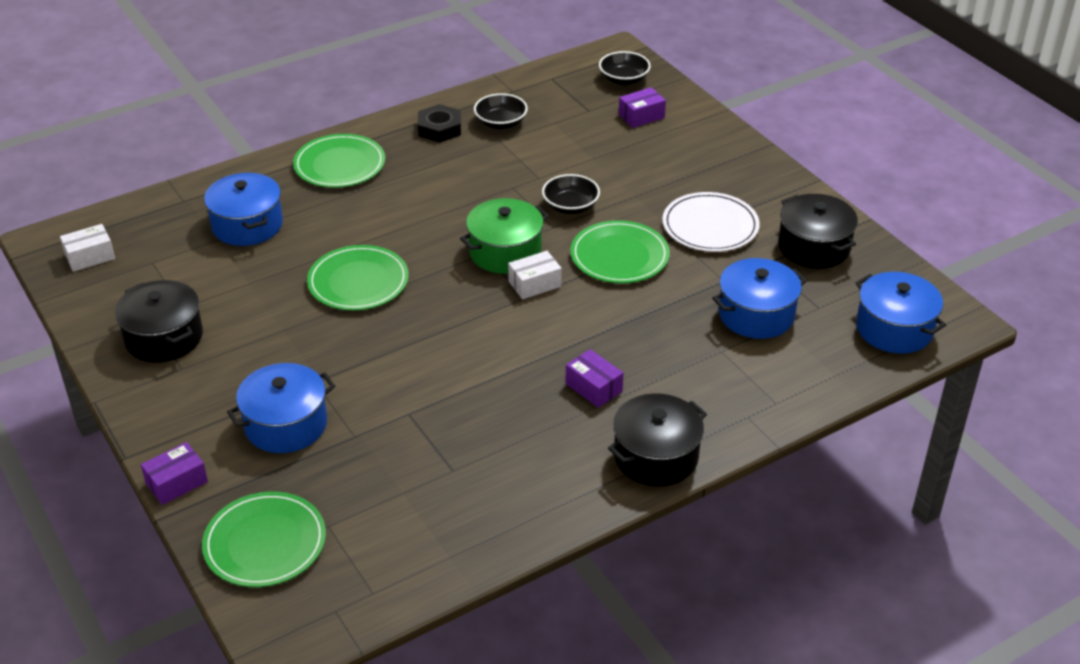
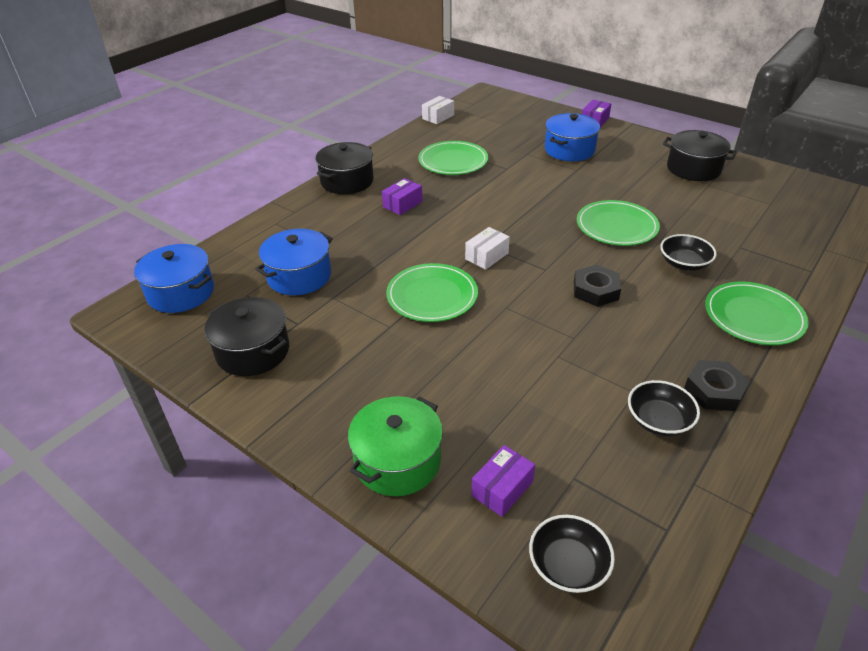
camera: 160 degrees right, 0 degrees up
white box [60,224,115,272] -> white box moved to [422,96,454,124]
green plate [202,492,326,587] -> green plate moved to [418,141,488,175]
blue pot [204,173,283,246] -> none
green pot [460,198,549,274] -> green pot moved to [348,396,443,496]
black bowl [542,174,600,214] -> black bowl moved to [660,234,717,271]
purple box [566,349,623,408] -> purple box turned 75 degrees counterclockwise [382,178,422,215]
white plate [662,192,760,252] -> none
none -> black nut [574,265,621,307]

